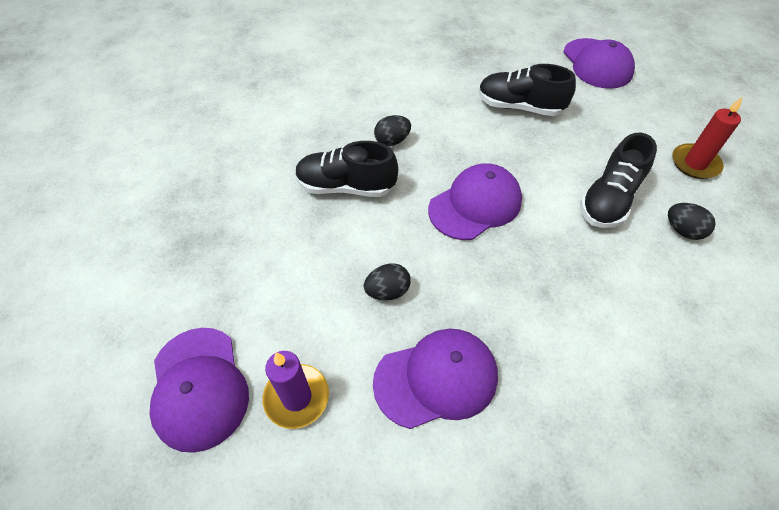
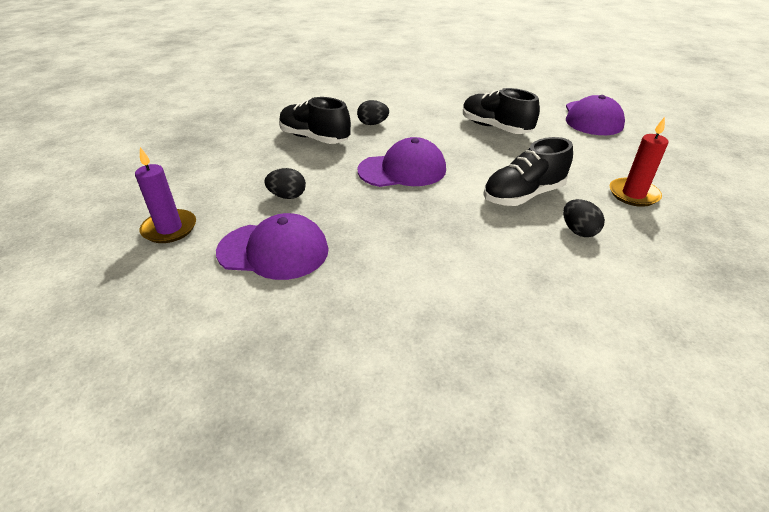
camera: 25 degrees right, 15 degrees down
purple cap [149,328,249,453] -> none

